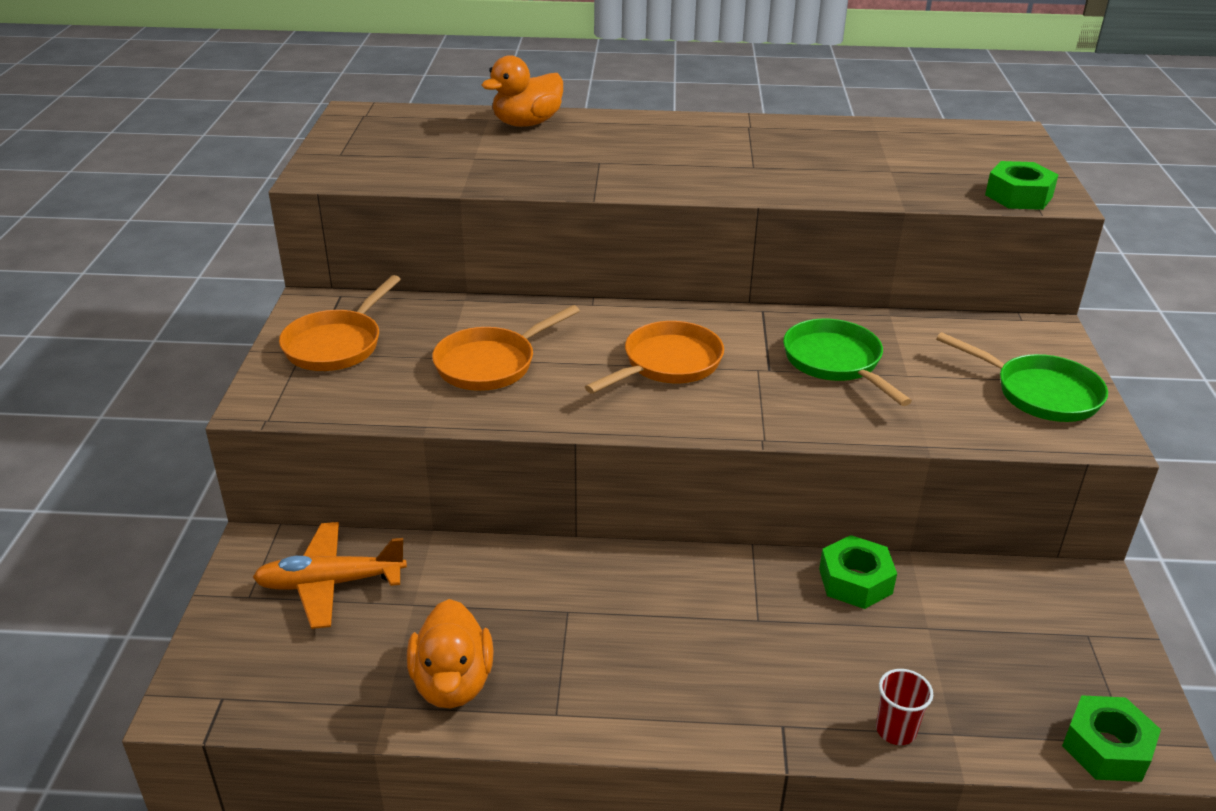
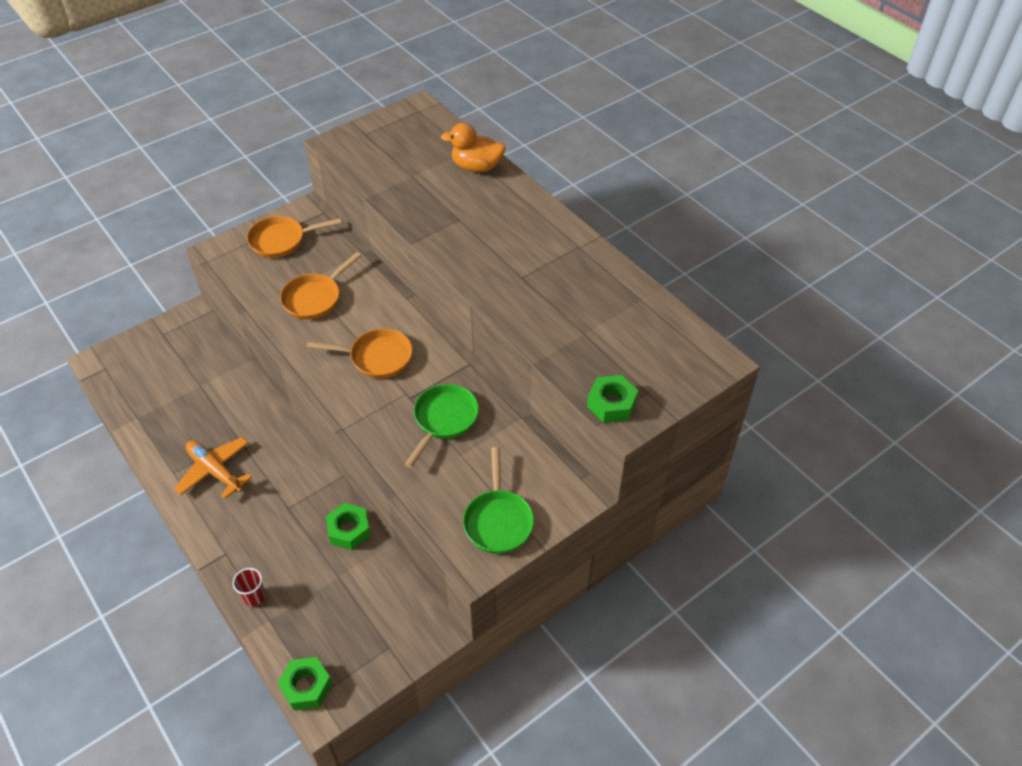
camera: 50 degrees right, 15 degrees up
orange plane [253,522,407,629] -> orange plane moved to [174,437,252,499]
orange duck [407,599,494,708] -> none
orange pan [432,305,580,391] -> orange pan turned 60 degrees counterclockwise [280,252,362,320]

